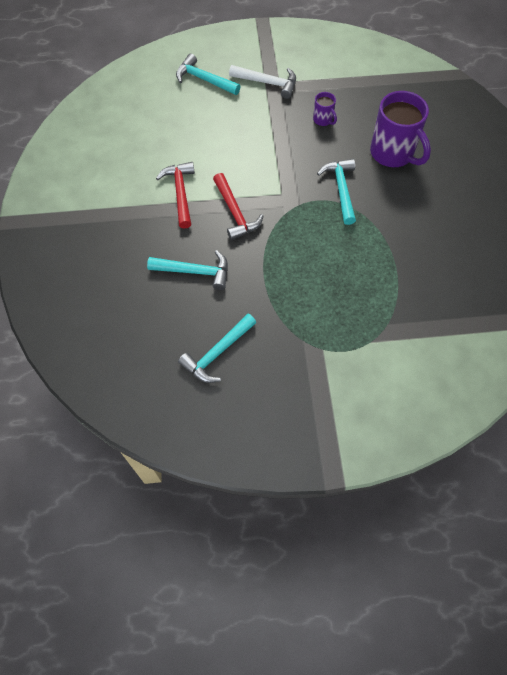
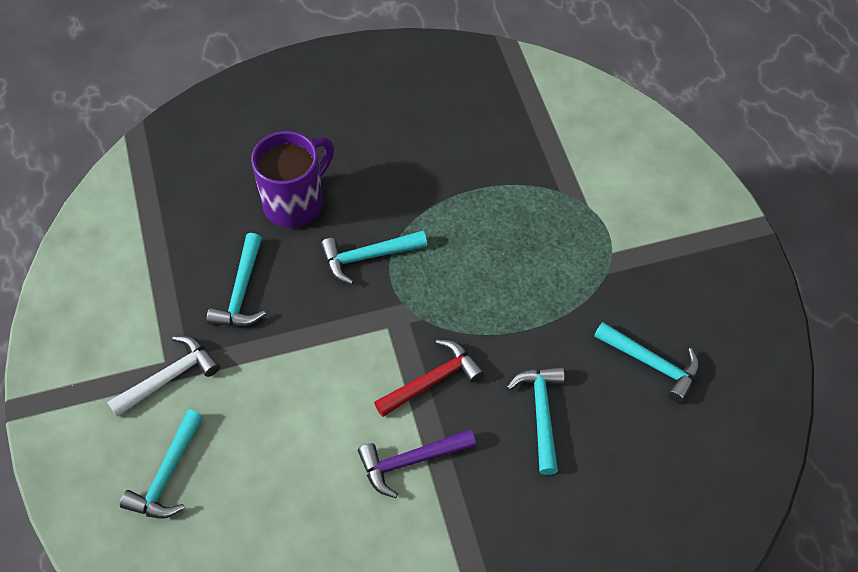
camera: 100 degrees left, 5 degrees down
red hammer [156,162,195,229] -> purple hammer [358,429,476,498]
white hammer [229,65,296,99] -> white hammer turned 45 degrees clockwise [107,336,220,417]
purple mug [313,92,337,126] -> turquoise hammer [207,233,266,326]

